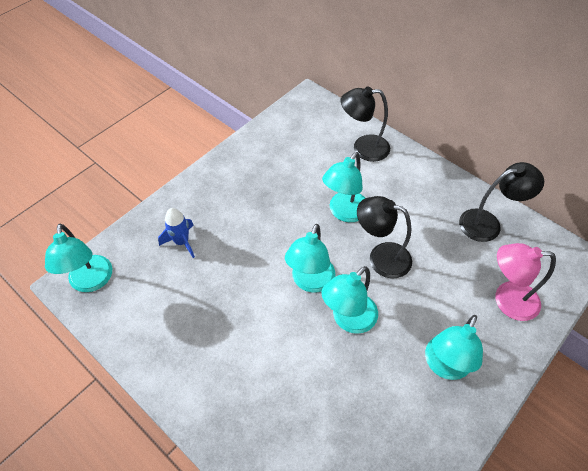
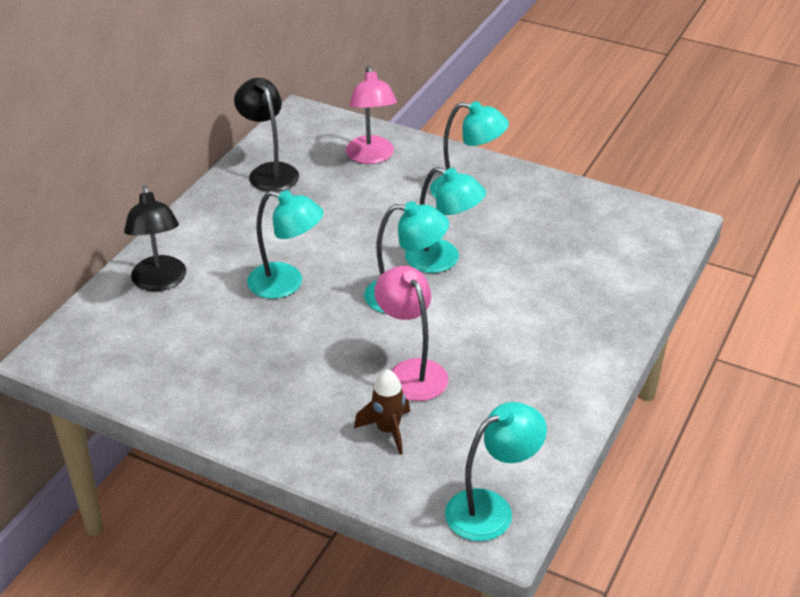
camera: 105 degrees left, 15 degrees down
blue rocket [158,208,195,258] -> brown rocket [354,369,410,455]
black lamp [357,196,412,278] -> none
none -> pink lamp [374,266,449,401]

